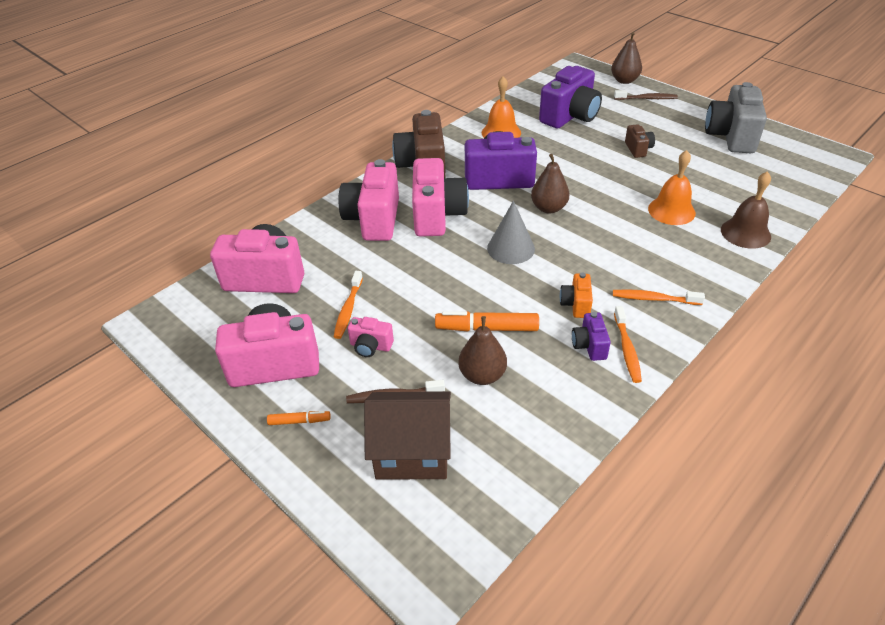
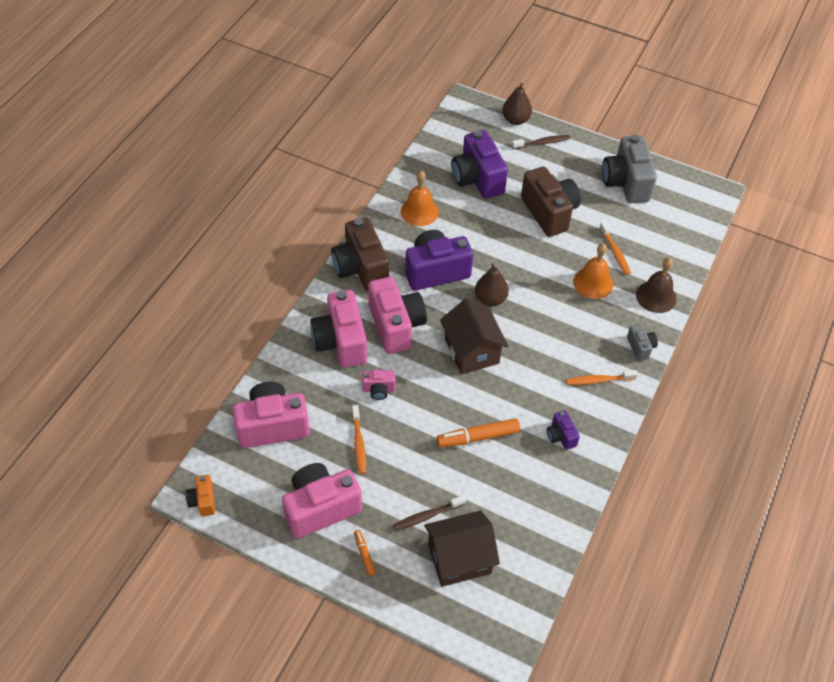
camera: 20 degrees left, 10 degrees up
orange marker [267,411,331,425] -> orange marker turned 90 degrees counterclockwise [354,530,376,576]
pink camera [348,317,394,357] -> pink camera moved to [362,370,395,400]
brown pear [458,316,507,385] -> none
grey cone [487,201,535,264] -> brown house [440,298,508,375]
purple camera [539,66,602,128] -> purple camera turned 135 degrees clockwise [451,130,508,199]
orange camera [560,272,593,318] -> orange camera moved to [186,475,215,516]
orange toothbrush [614,306,642,383] -> orange toothbrush moved to [600,222,631,275]
brown camera [625,124,655,158] -> brown camera [521,167,581,237], size x2.09
none -> grey camera [627,324,658,361]

